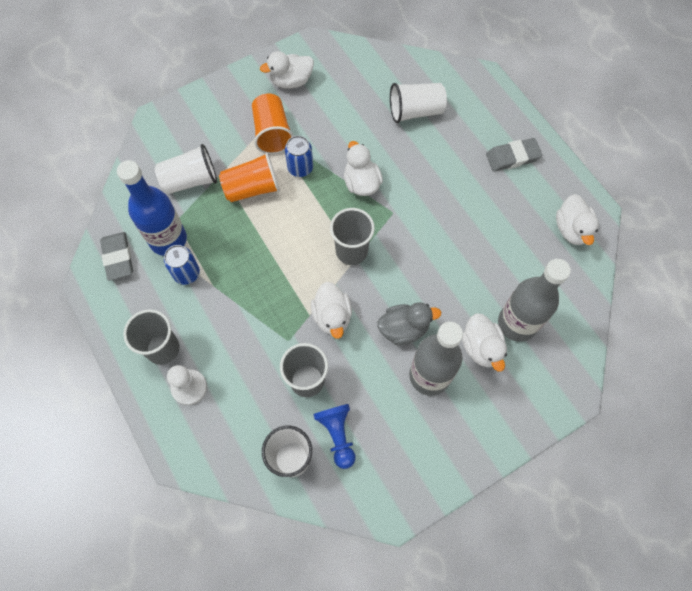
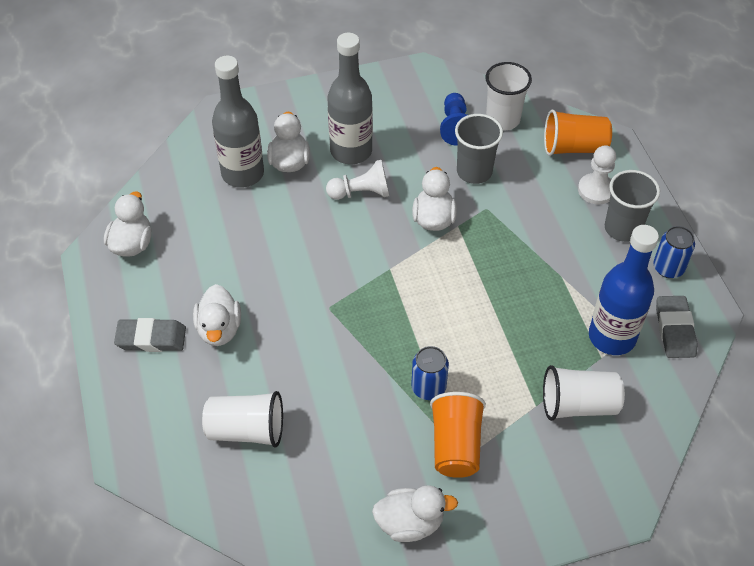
camera: 165 degrees left, 15 degrees down
blue can [164,245,200,285] -> blue can moved to [653,226,695,278]
orange cup [219,152,280,202] -> orange cup moved to [544,109,612,156]
grey cup [330,208,375,265] -> none
white duck [344,141,383,196] -> white duck moved to [193,284,241,346]
grey duck [377,302,441,345] -> white pawn [326,160,390,200]

